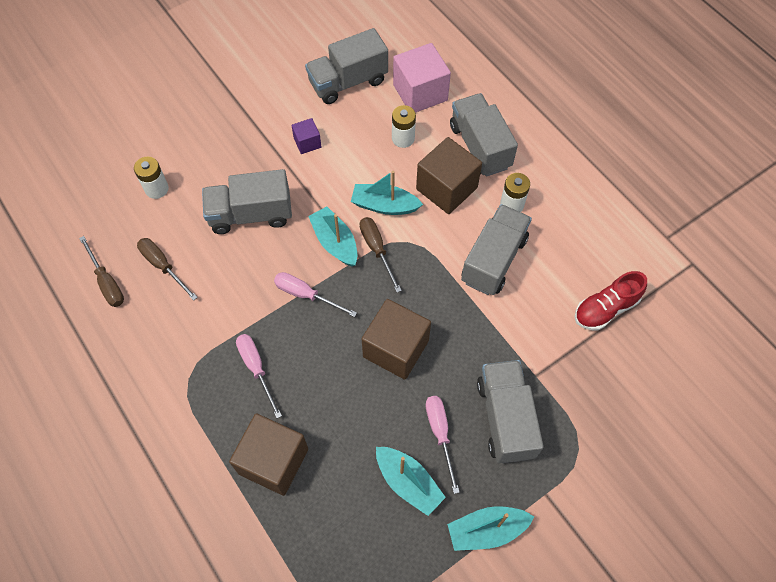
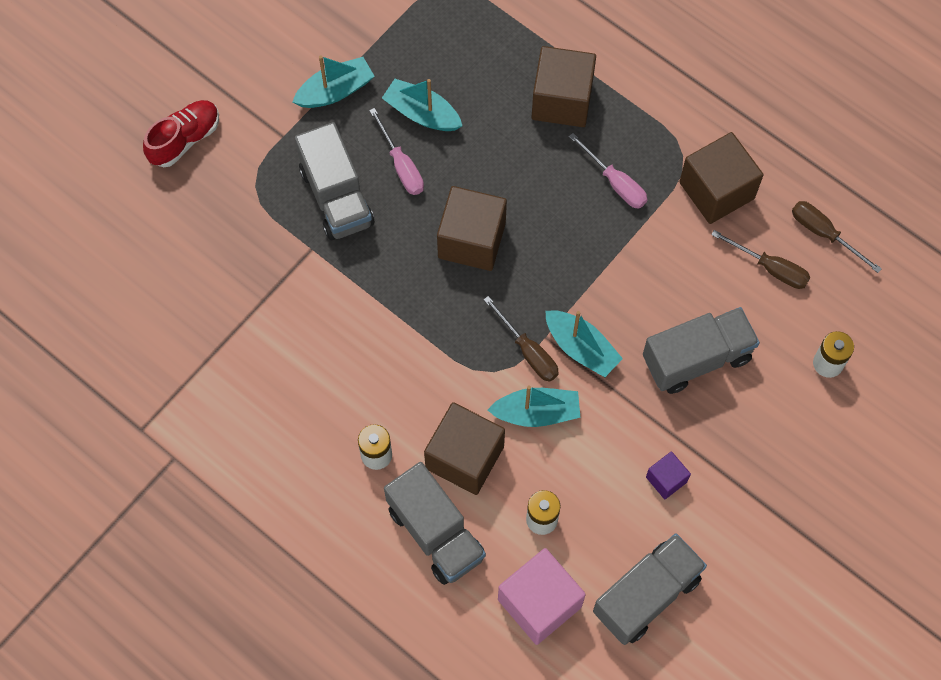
camera: 165 degrees right, 5 degrees up
pink screwdriver [274,272,357,317] -> none
grey truck [461,204,532,295] -> none
red shoe [575,271,647,331] -> red shoe moved to [143,100,219,167]
none -> brown cube [679,132,763,224]

